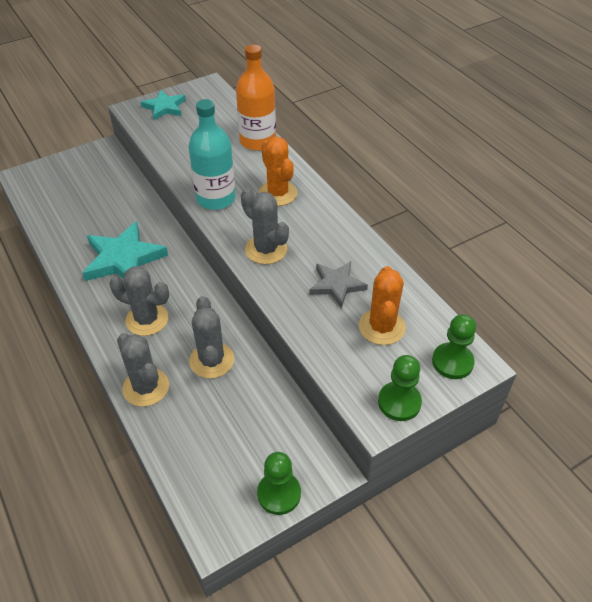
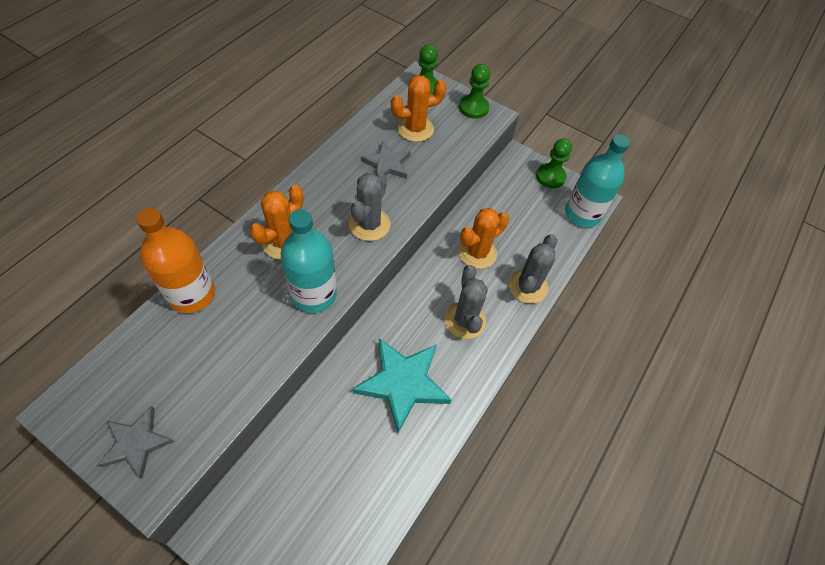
camera: 120 degrees left, 10 degrees up
turquoise star [141,90,186,120] -> grey star [97,406,175,479]
grey cactus [189,296,234,378] -> orange cactus [459,208,509,269]
none -> turquoise bottle [565,135,630,227]

